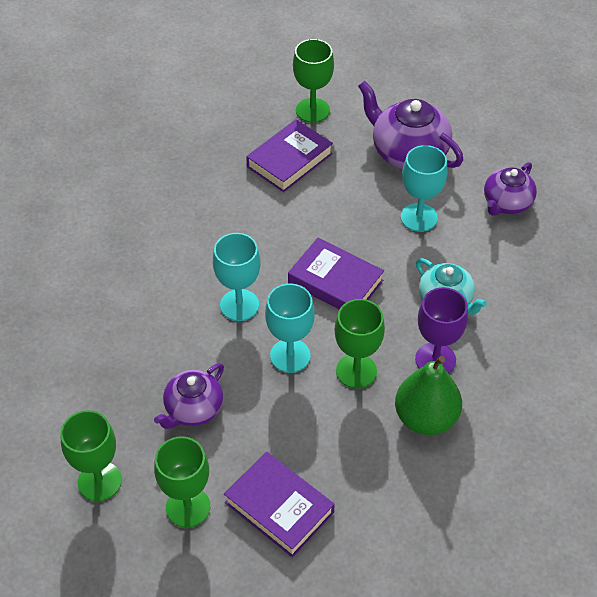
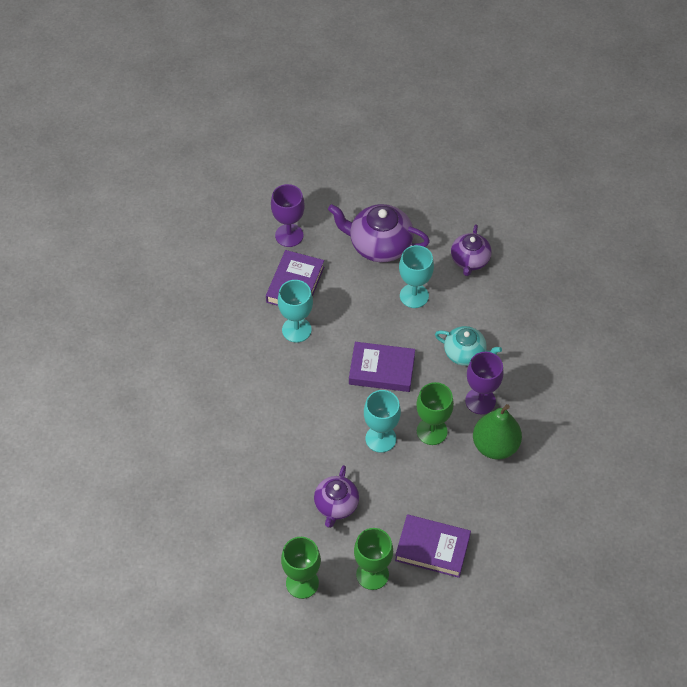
camera: 25 degrees left, 5 degrees up
turquoise goblet [213,233,261,321] -> turquoise goblet moved to [278,280,313,343]
green goblet [293,39,334,123] -> purple goblet [271,184,305,247]

